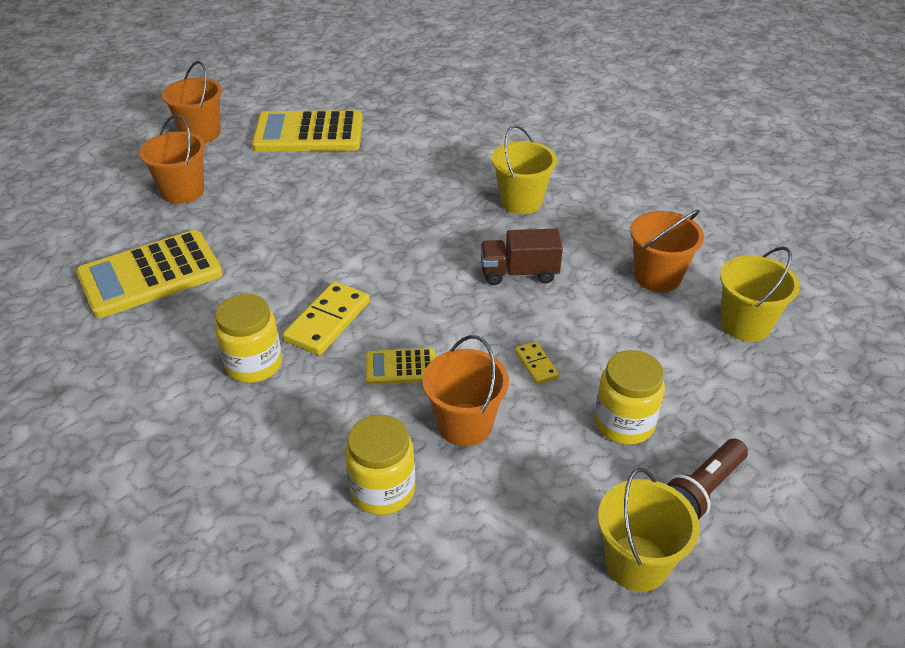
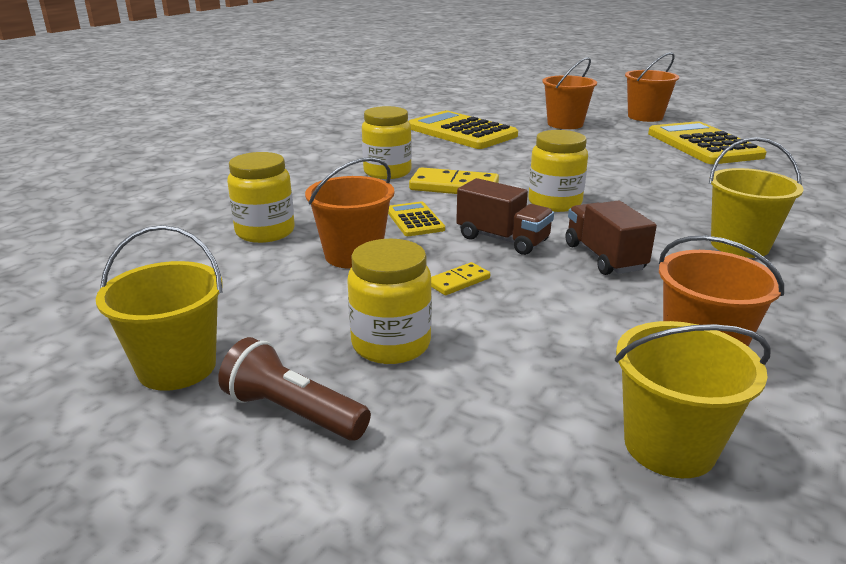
camera: 75 degrees right, 15 degrees down
none -> brown truck [456,178,554,255]
none -> yellow jar [528,130,588,212]

